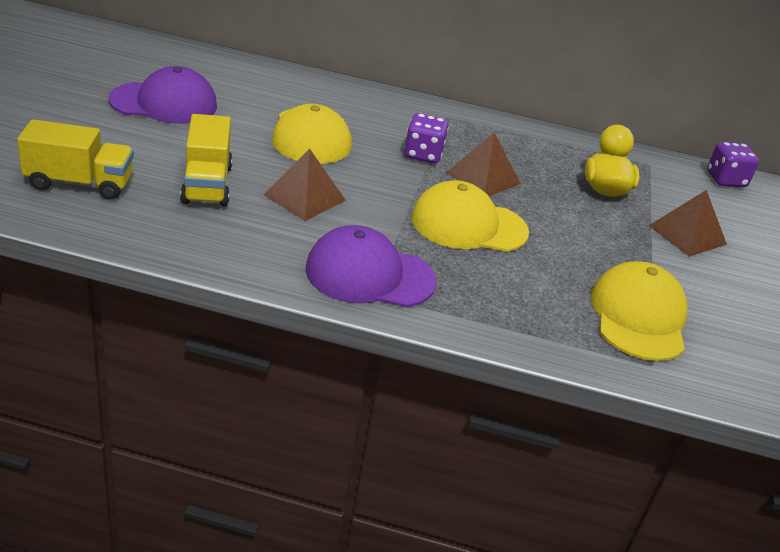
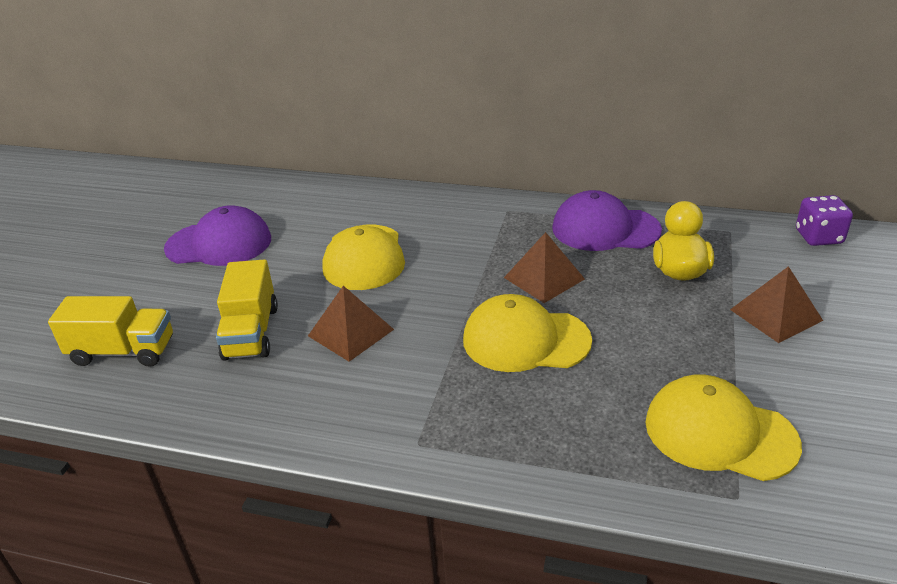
camera: 10 degrees right, 0 degrees up
purple cap [305,225,436,307] -> purple cap moved to [552,190,662,251]
purple dice [404,113,449,163] -> none
yellow cap [590,261,688,361] -> yellow cap turned 75 degrees counterclockwise [646,374,802,481]

